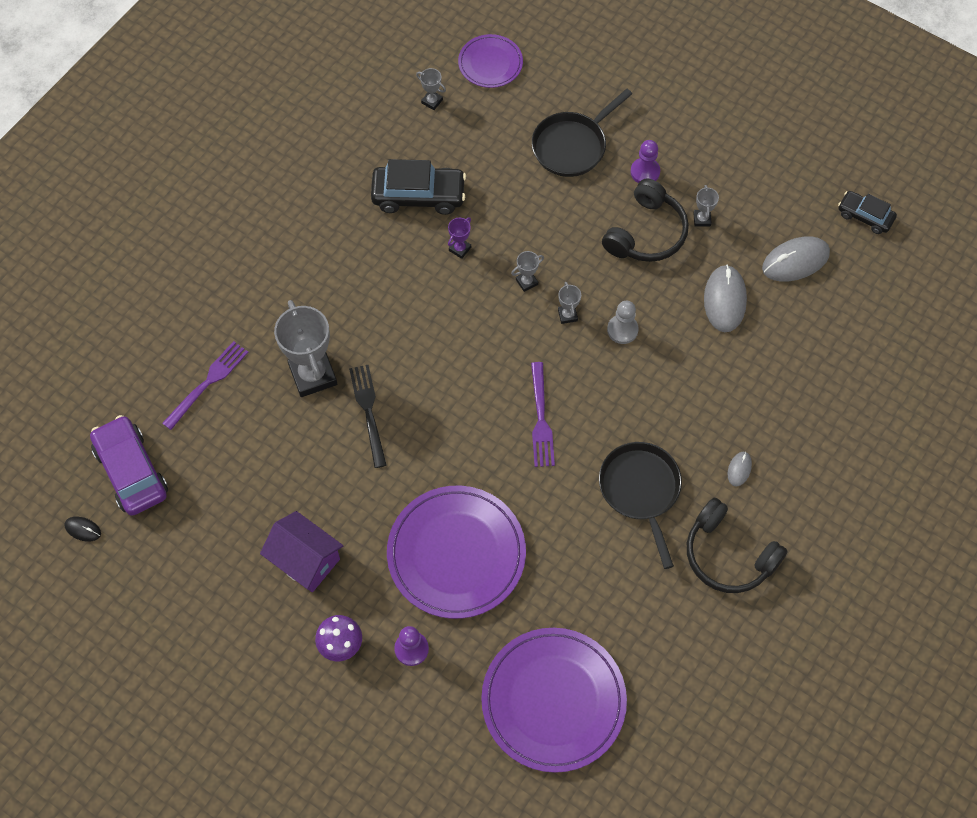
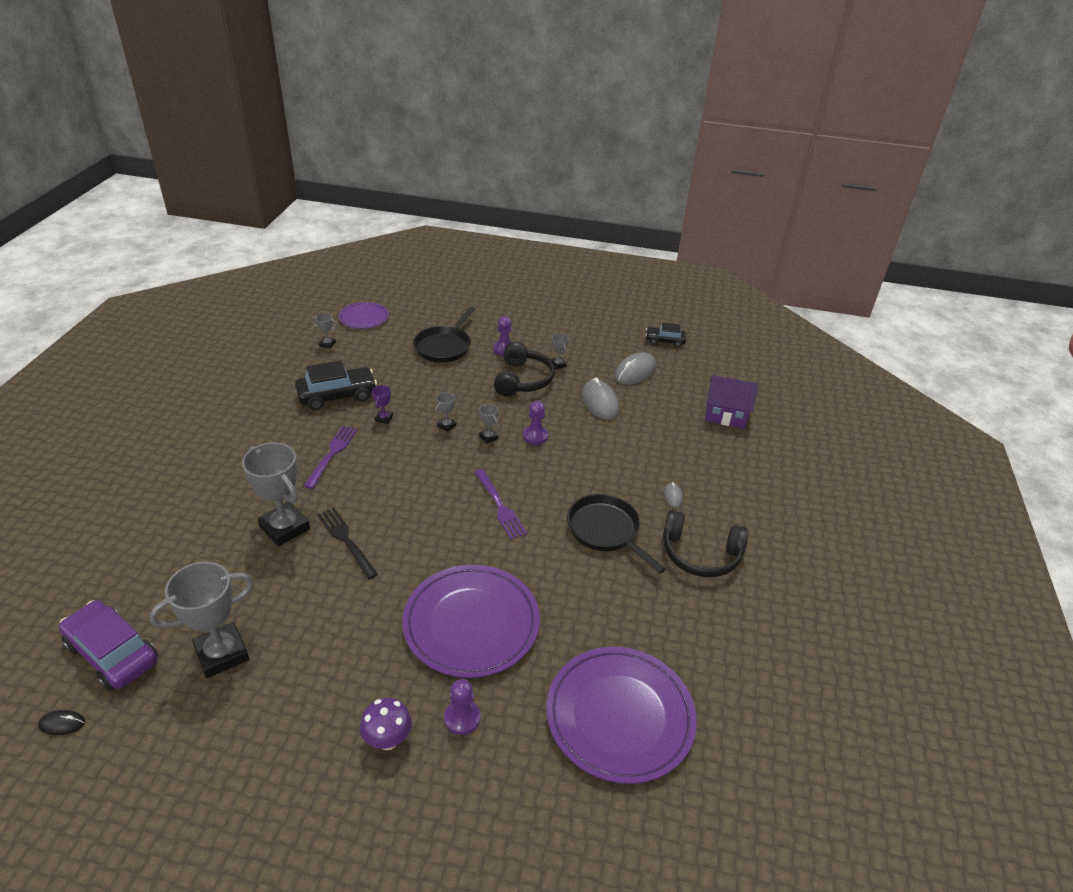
camera: 25 degrees left, 25 degrees down
purple fork [162,341,248,430] -> purple fork moved to [304,426,357,489]
purple house [260,511,343,592] -> purple house moved to [705,375,758,429]
grey pawn [607,301,639,344] -> purple pawn [523,401,548,445]
none -> grey trophy [149,562,254,678]

